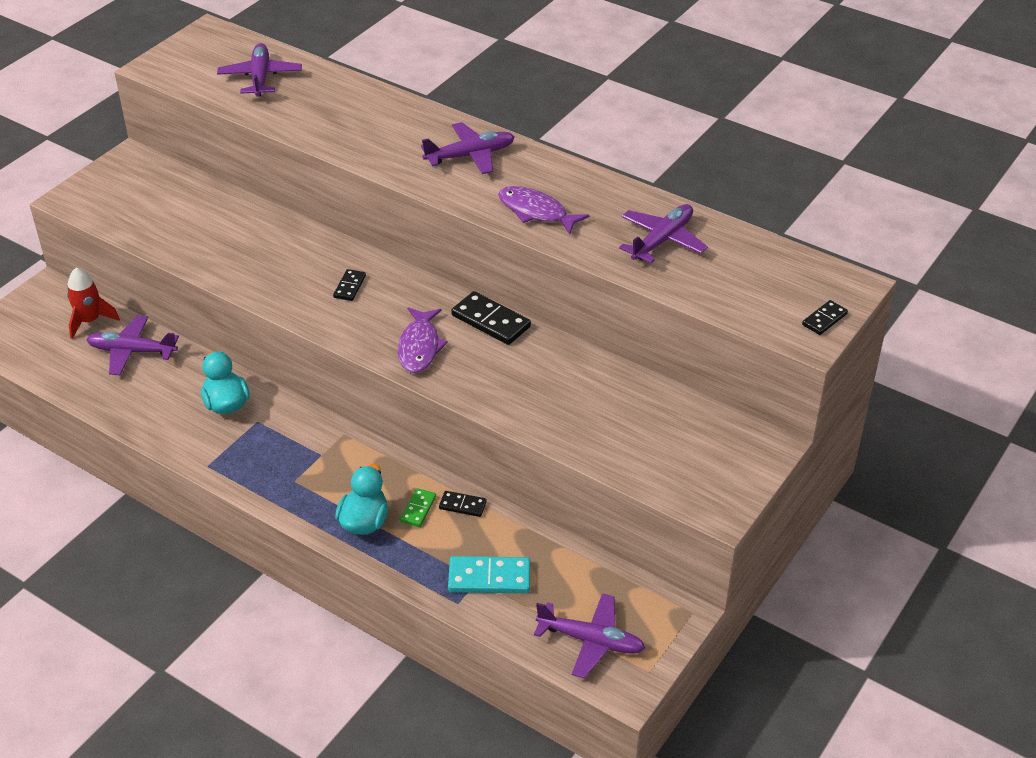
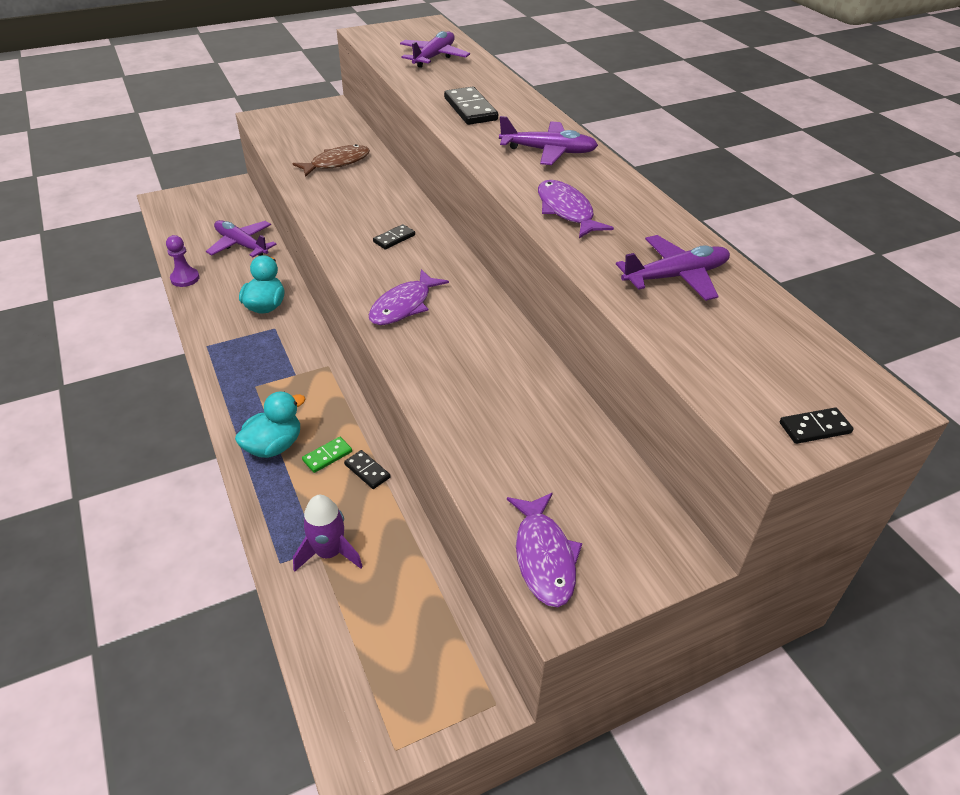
camera: 30 degrees right, 0 degrees up
red rocket [67,268,120,339] -> none
turquoise domino [448,556,531,593] -> purple rocket [293,495,363,572]
black domino [451,291,531,345] -> black domino moved to [444,86,498,125]
purple plane [534,593,645,678] -> none
none -> purple pawn [166,235,200,287]
none -> brown fish [292,144,370,177]
none -> purple fish [507,493,582,607]

